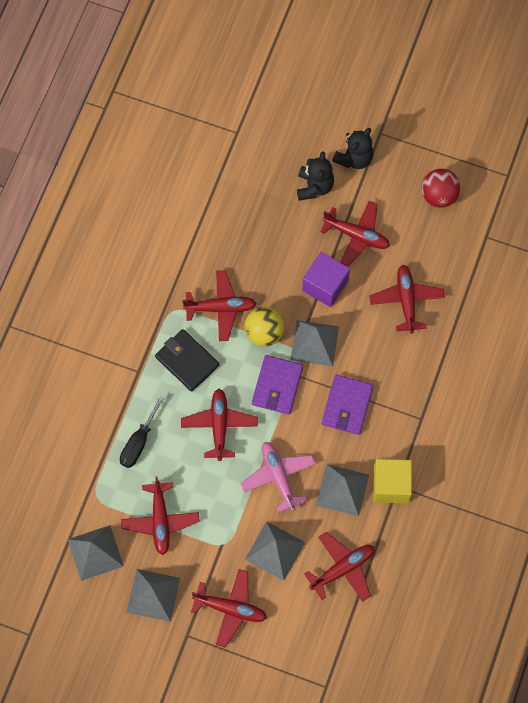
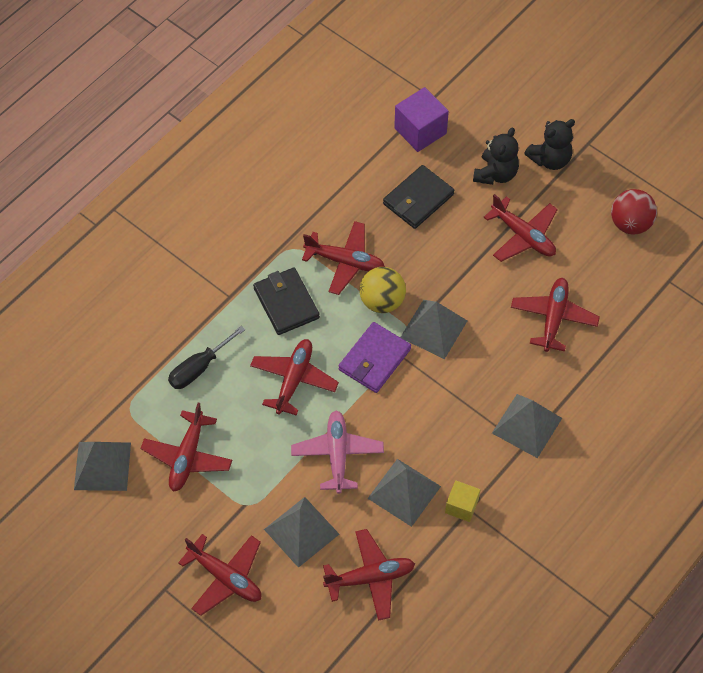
camera: 20 degrees right, 10 degrees down
grey pyramid [127,569,180,621] -> grey pyramid moved to [492,394,562,458]
purple cube [302,252,350,307] -> purple cube moved to [394,87,449,152]
purple wallet [322,375,374,435] -> none
yellow cube [373,459,412,504] -> yellow cube [445,480,480,522], size x0.62
none -> black wallet [383,165,454,229]

